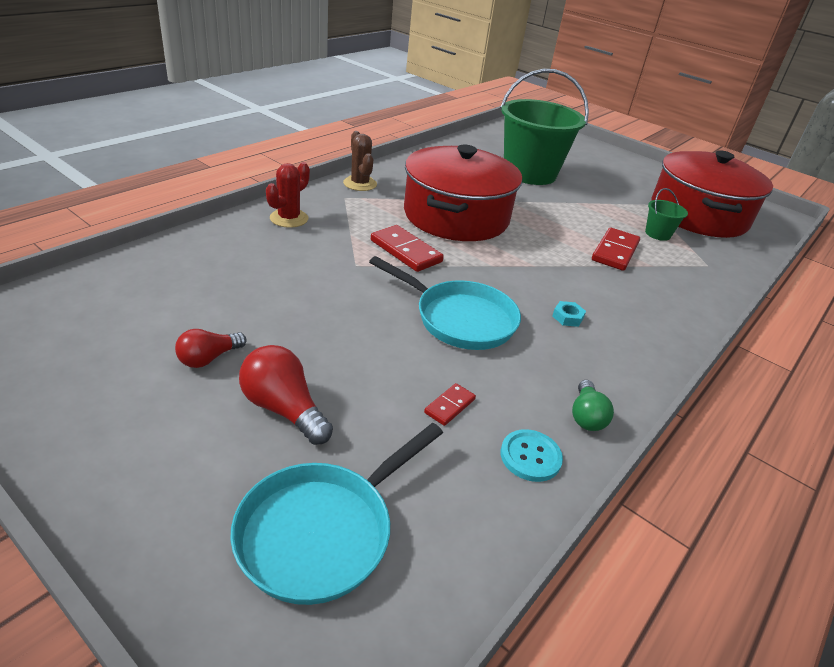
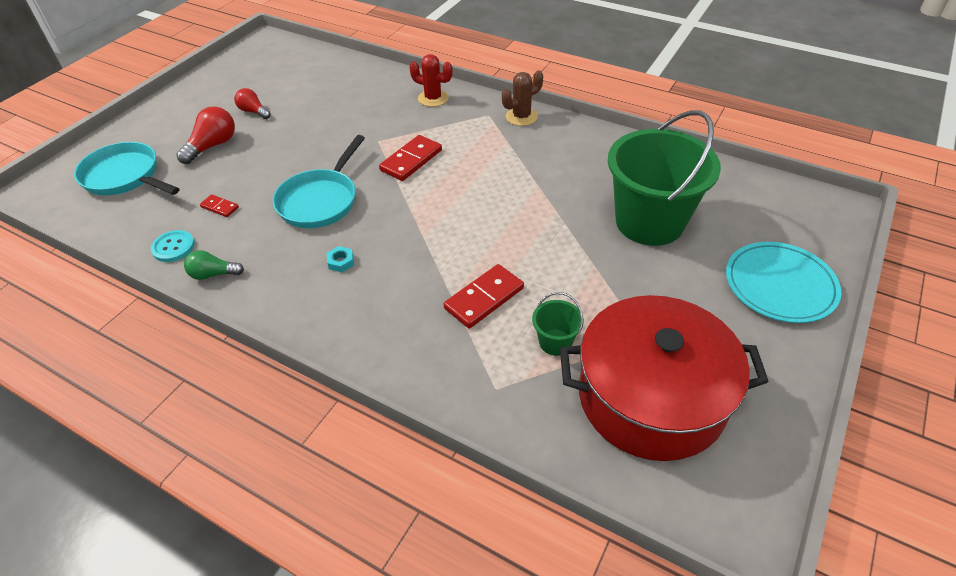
camera: 85 degrees right, 10 degrees up
red pot [404,145,522,241] -> none
red domino [592,228,640,271] -> red domino turned 60 degrees counterclockwise [443,264,524,328]
none -> turquoise plate [726,242,841,323]

